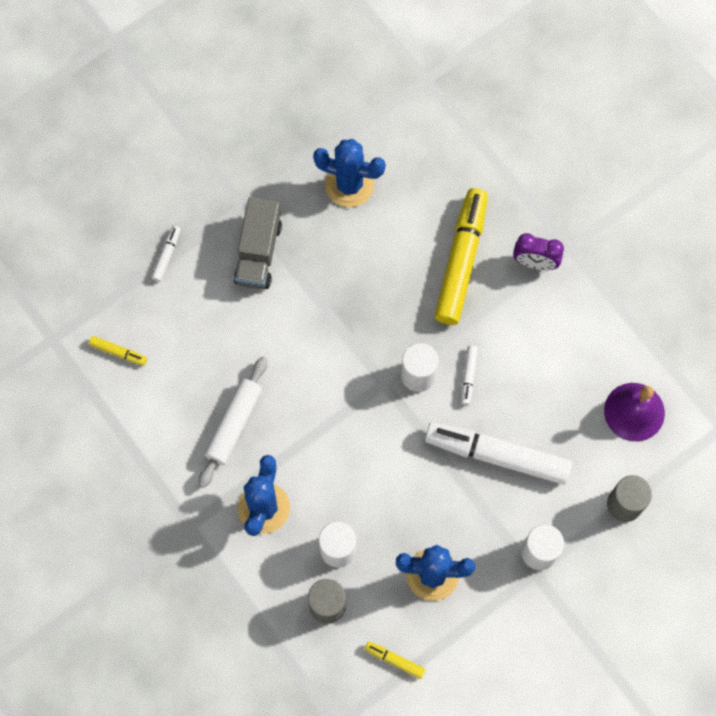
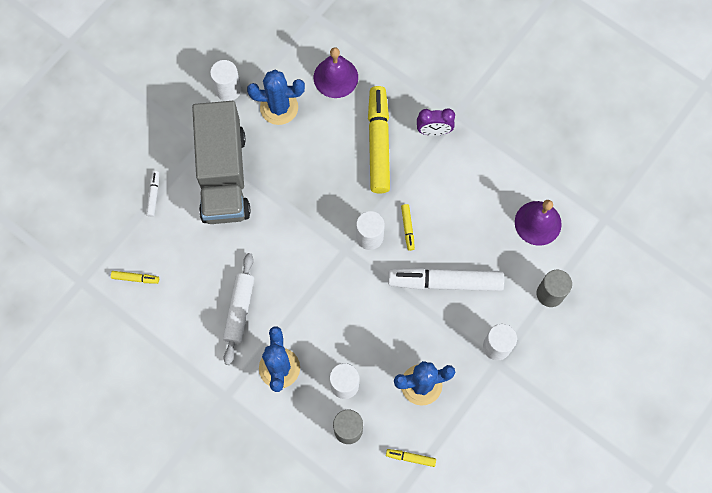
camera: 15 degrees left, 0 degrees up
grey truck [234,197,282,289] -> grey truck [192,101,251,224], size x1.70
white marker [461,345,478,405] -> yellow marker [401,204,415,251]
none -> white cylinder [210,60,242,101]
none -> purple bell [314,47,358,98]

